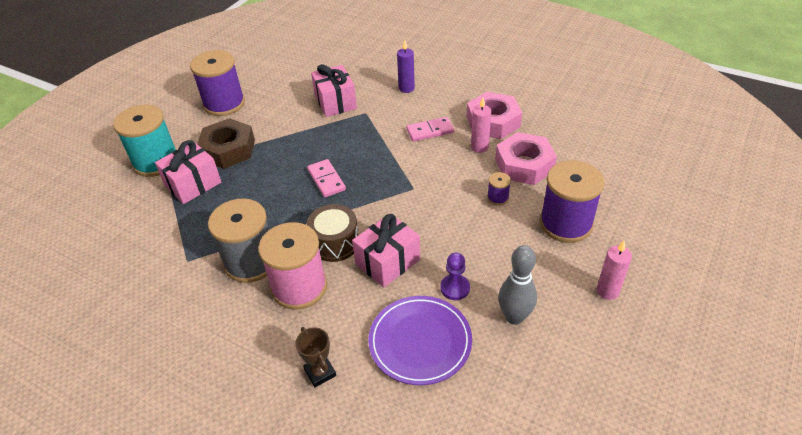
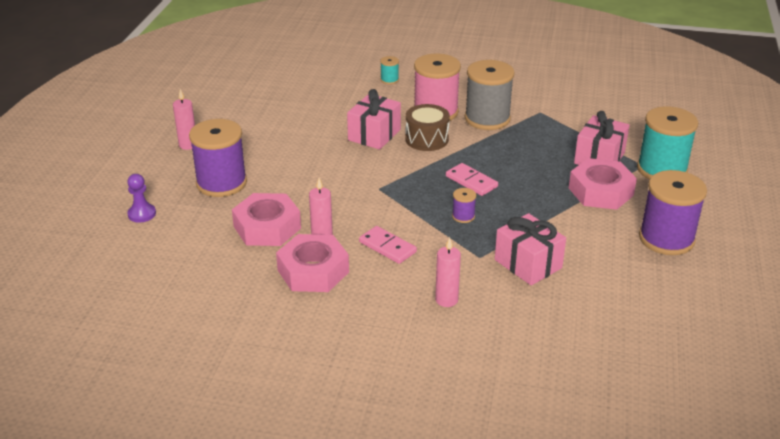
camera: 160 degrees right, 10 degrees down
brown nut [197,118,255,169] -> pink nut [569,158,637,210]
brown trophy [295,327,336,387] -> turquoise spool [380,56,399,84]
purple plate [368,296,472,385] -> none
purple candle [397,40,415,93] -> pink candle [435,237,461,307]
pink domino [406,117,454,142] -> pink domino turned 75 degrees clockwise [359,226,417,264]
purple pawn [440,253,470,300] -> purple pawn moved to [127,174,156,223]
purple spool [487,172,511,206] -> purple spool moved to [452,188,476,223]
grey bowling pin [498,245,537,325] -> none

